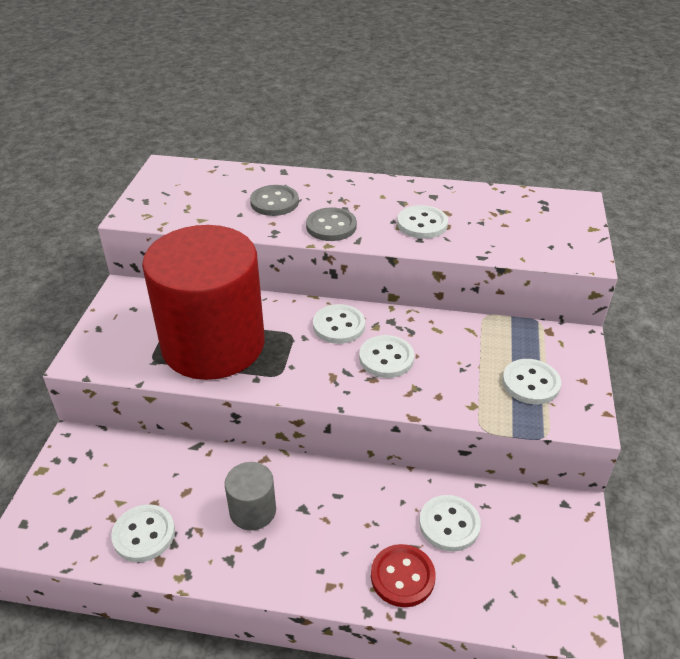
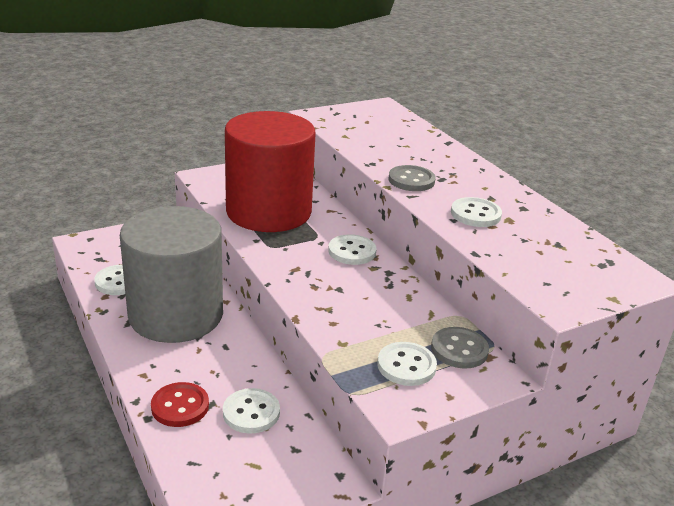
camera: 50 degrees right, 10 degrees down
grey cylinder [225,462,276,530] -> grey cylinder [120,206,223,343], size x2.44
grey button [250,185,299,216] -> grey button moved to [431,327,489,369]
white button [359,335,414,378] -> none

